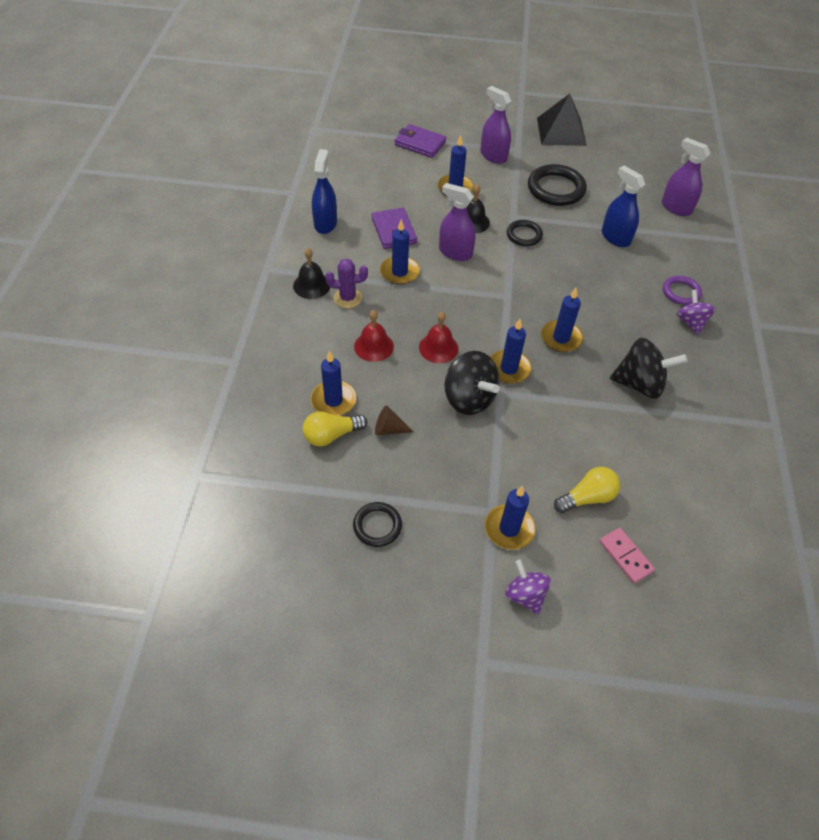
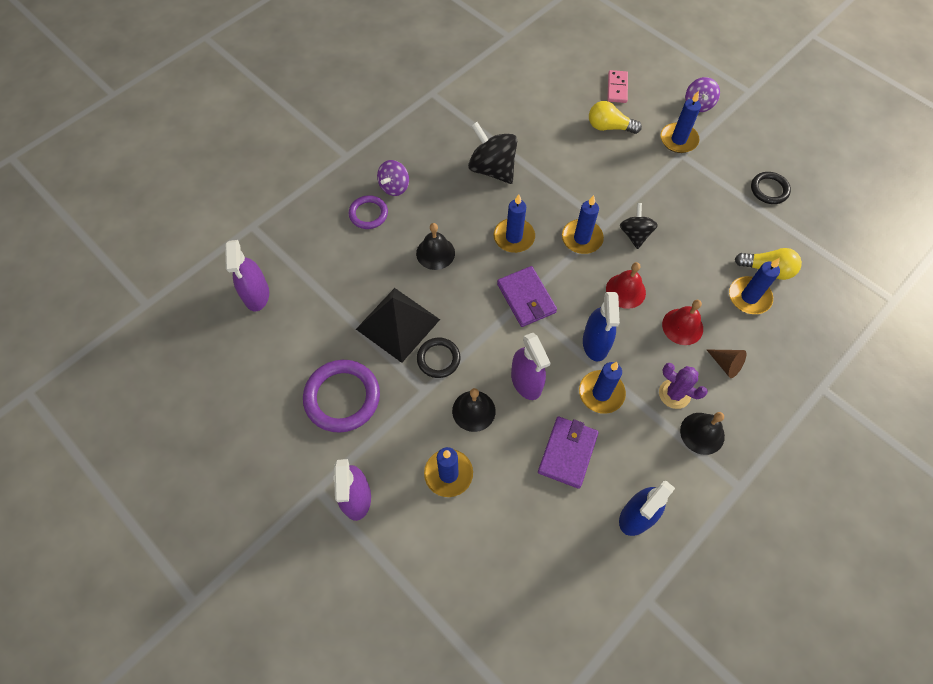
camera: 140 degrees left, 10 degrees up
brown cone [375,405,413,435] -> brown cone moved to [707,350,746,378]
purple wallet [394,124,446,158] -> purple wallet moved to [497,266,557,327]
black spinning top [445,351,499,415] -> black spinning top [620,203,658,249], size x0.63
black ring [528,164,587,206] -> purple ring [303,360,380,433]
black pyramid [537,94,587,146] -> black pyramid moved to [356,288,440,363]
blue spray bottle [602,166,645,247] -> blue spray bottle moved to [583,292,620,361]
none -> black bell [416,223,455,270]

